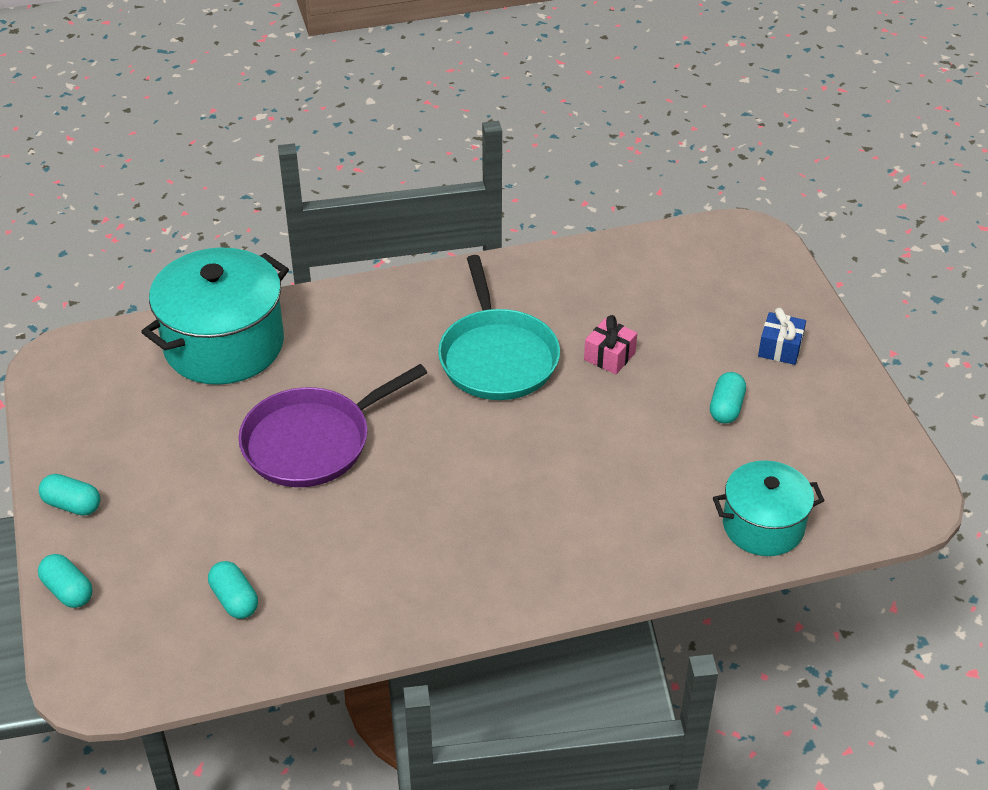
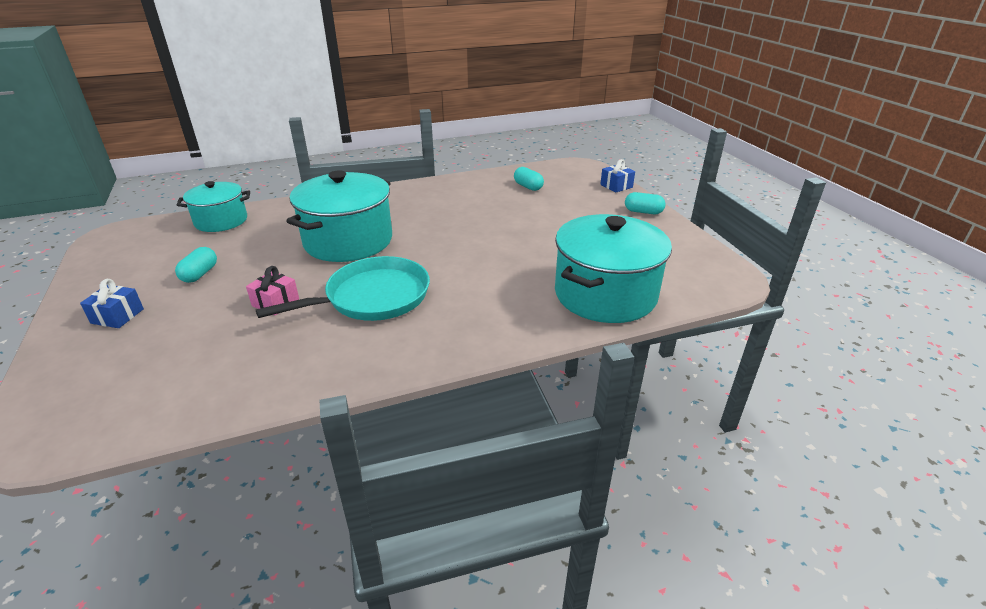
camera: 175 degrees right, 10 degrees down
turquoise capsule [38,554,93,608] -> blue gift [600,159,635,193]
purple pan [238,364,427,487] -> none
turquoise pan [438,255,560,400] -> turquoise pan turned 75 degrees clockwise [256,256,430,321]
none -> turquoise pot [286,170,392,262]

